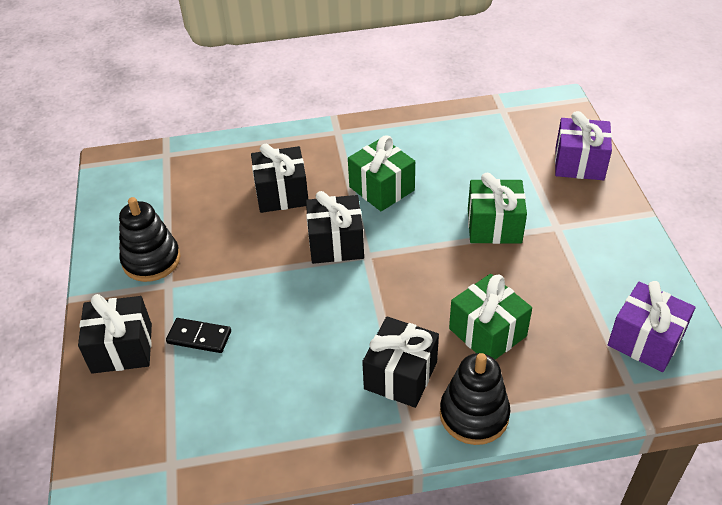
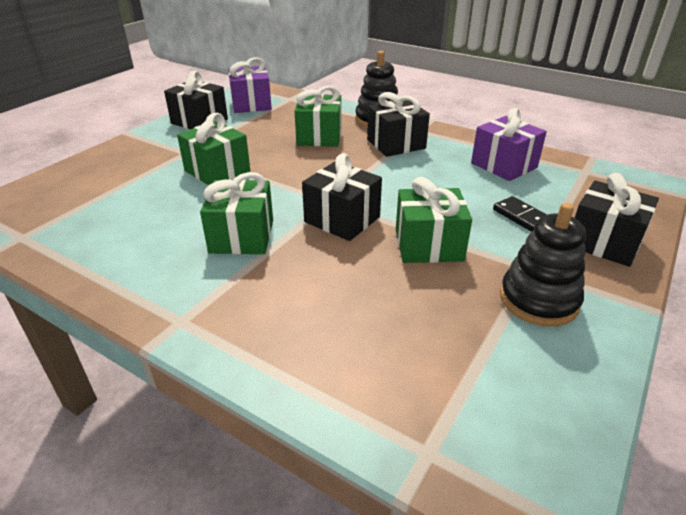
camera: 140 degrees left, 10 degrees down
black gift [251,144,308,213] -> black gift moved to [164,71,228,129]
purple gift [555,111,612,180] -> purple gift moved to [471,108,547,181]
none -> green gift [396,177,472,263]

